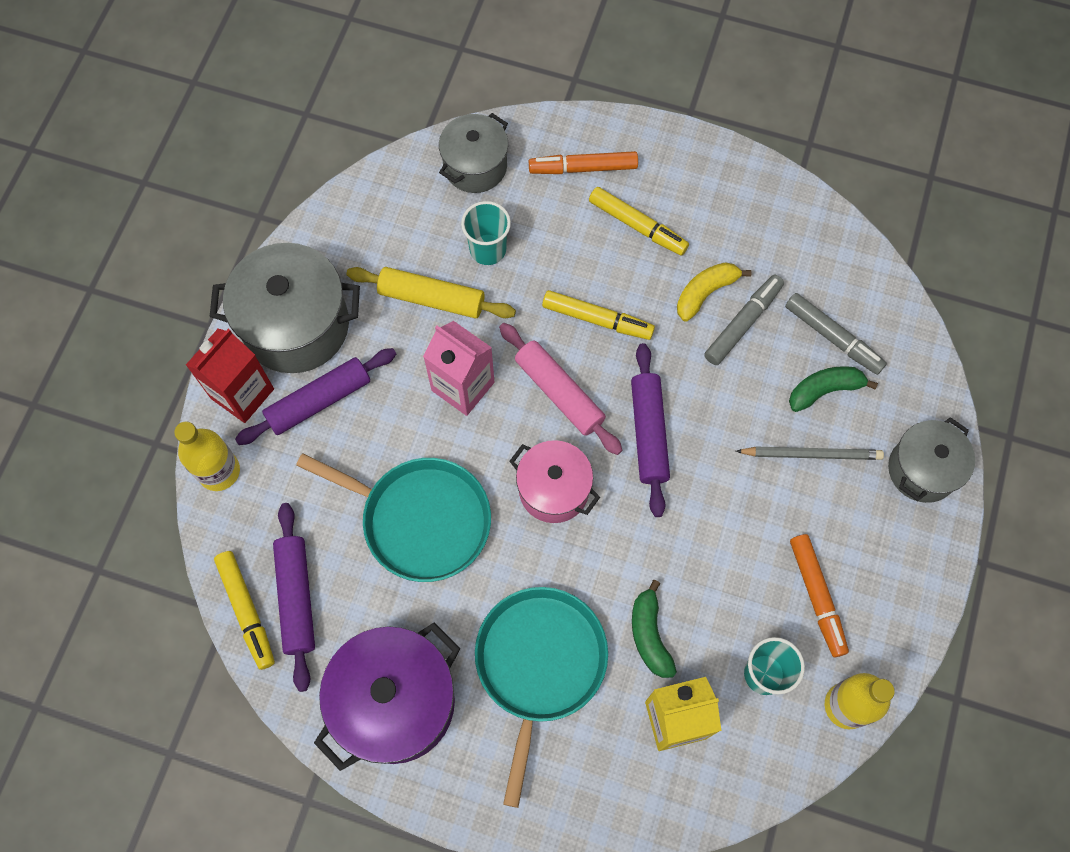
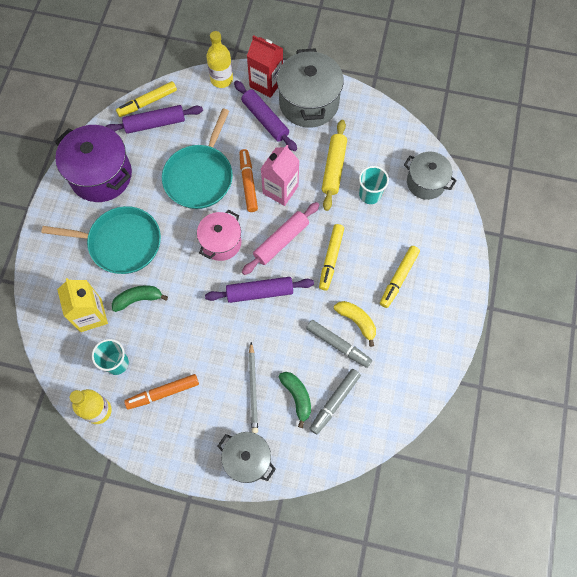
camera: 85 degrees right, 0 degrees up
orange marker [529,151,638,174] -> orange marker moved to [239,149,258,212]

